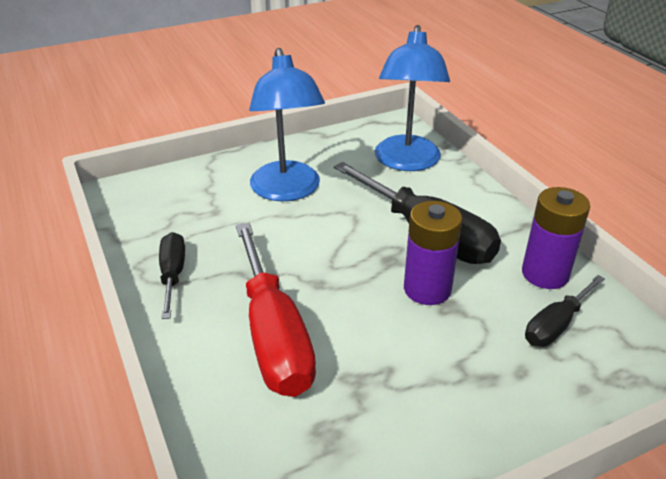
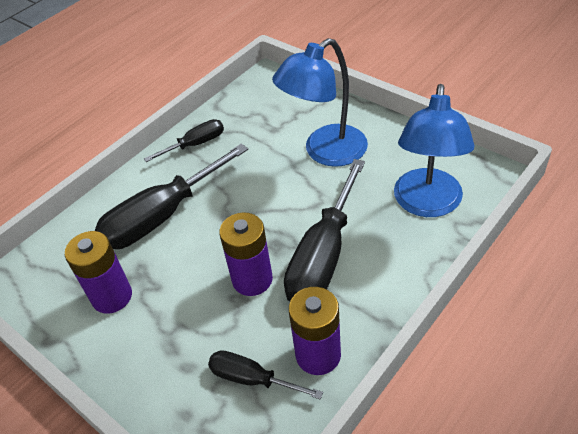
camera: 70 degrees right, 10 degrees up
red screwdriver [236,223,316,397] -> black screwdriver [95,144,248,249]
blue lamp [375,25,450,171] -> blue lamp turned 60 degrees counterclockwise [394,84,475,217]
none -> purple battery [65,231,132,314]

